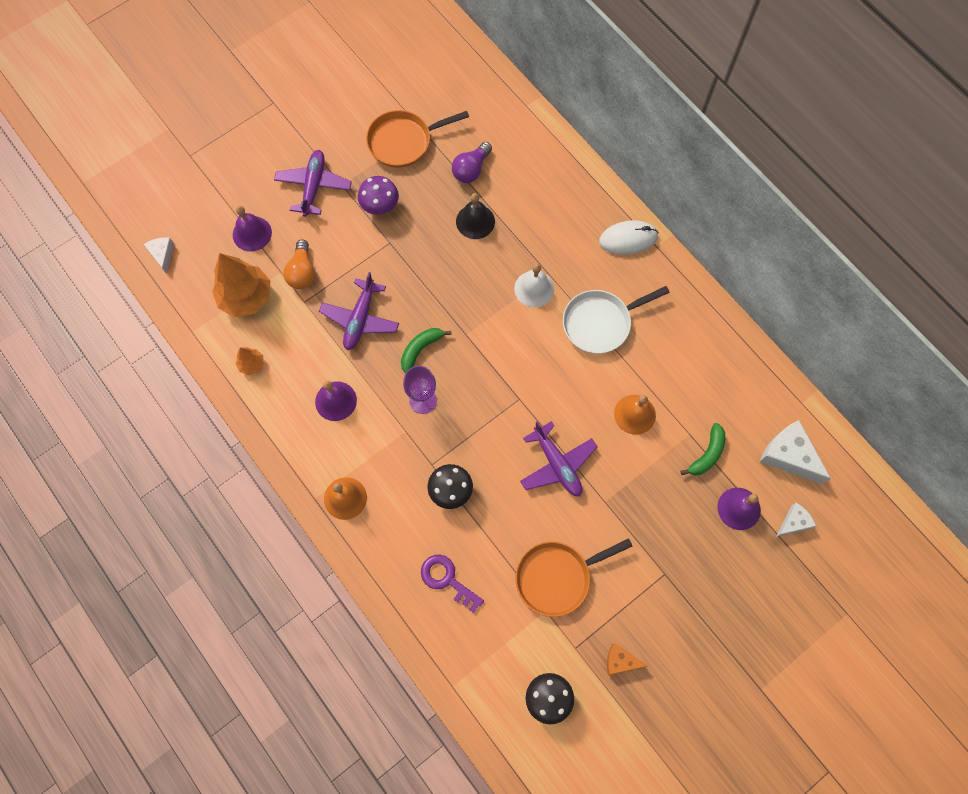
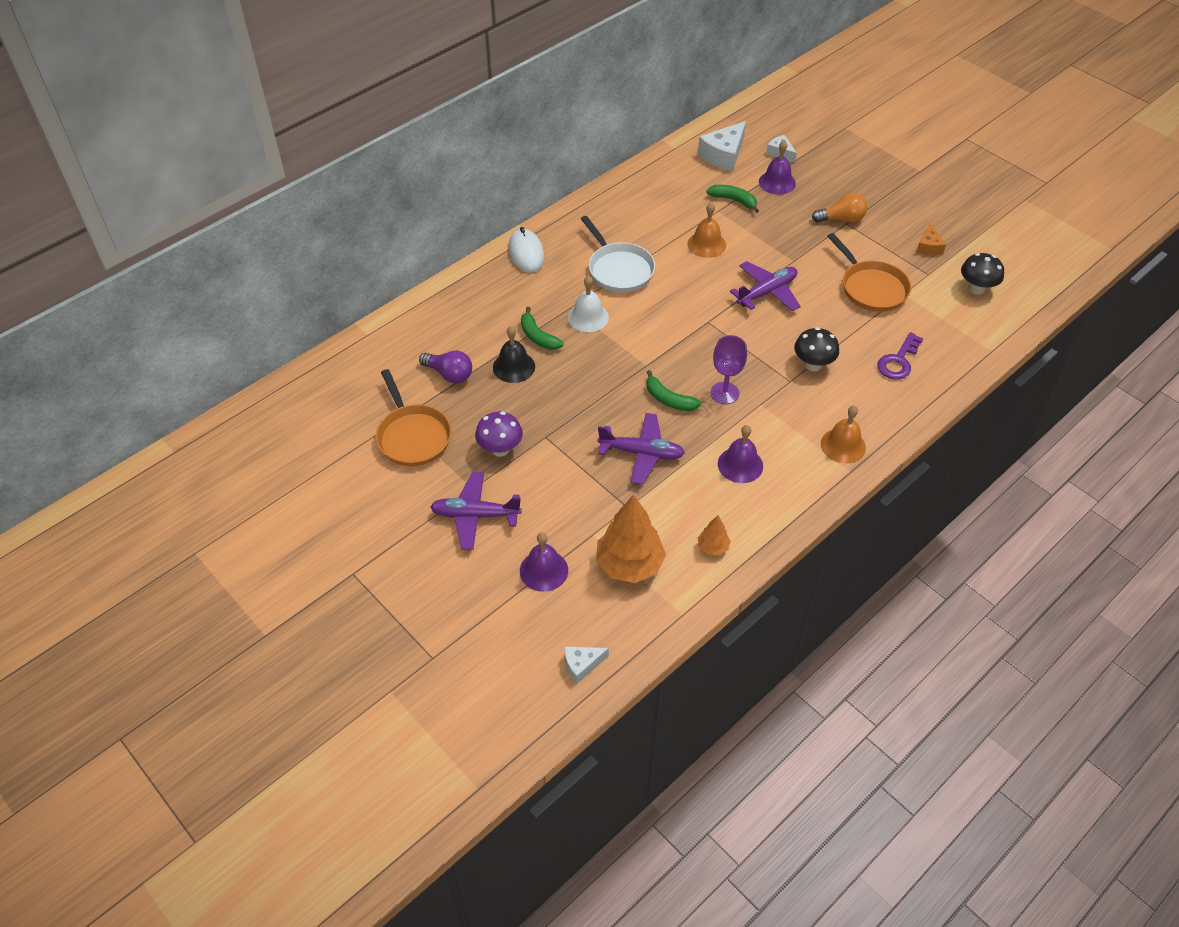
camera: 95 degrees left, 20 degrees down
orange light bulb [283,240,315,289] -> orange light bulb moved to [812,193,867,223]
none -> green banana [521,307,564,350]

